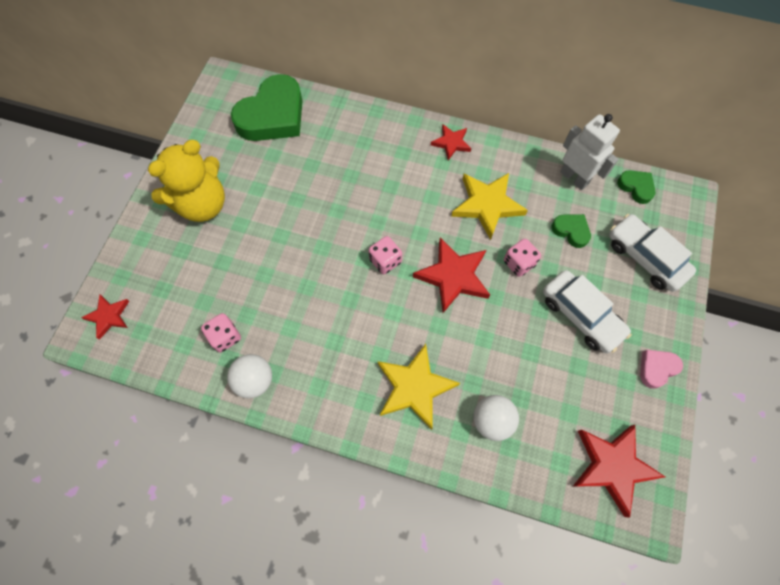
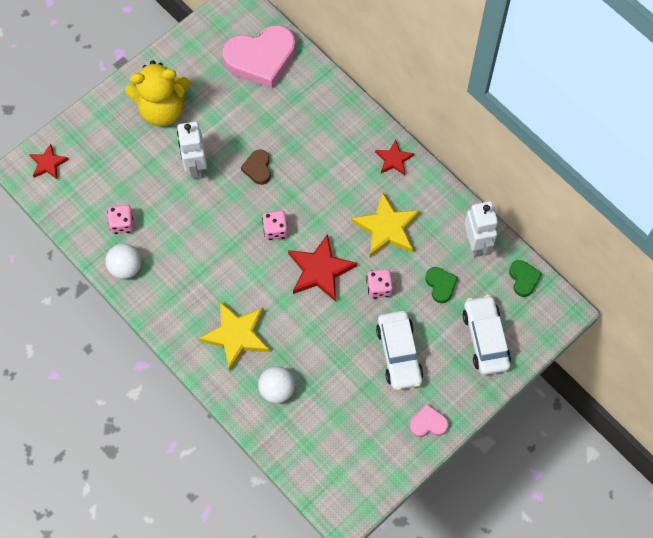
camera: 30 degrees right, 0 degrees up
green heart [231,74,302,141] -> pink heart [222,25,296,89]
red star [572,425,665,518] -> none
none -> white robot [177,122,207,179]
none -> brown heart [241,149,271,185]

